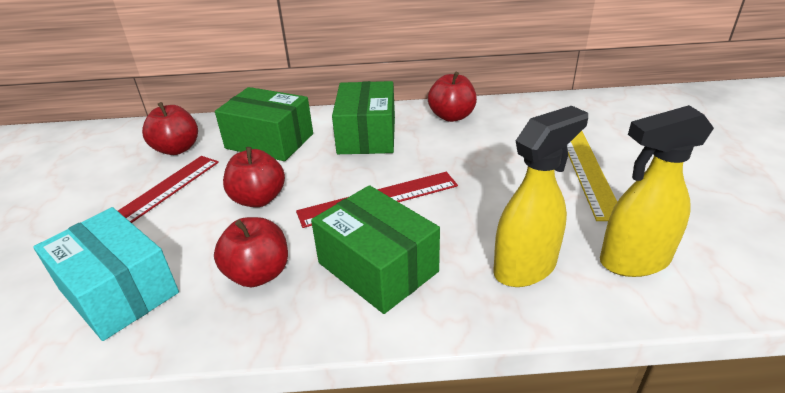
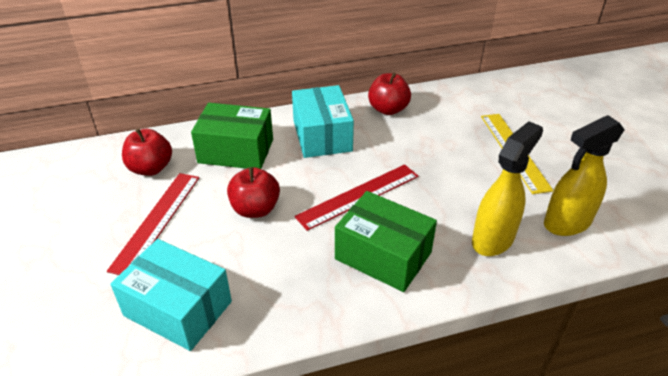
camera: 15 degrees left, 5 degrees up
red apple [214,217,288,287] -> none
green box [332,81,395,154] -> turquoise box [292,85,354,158]

